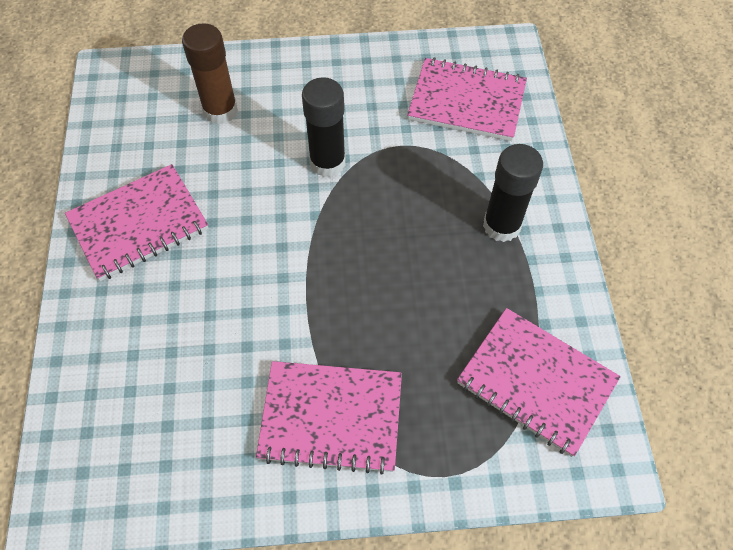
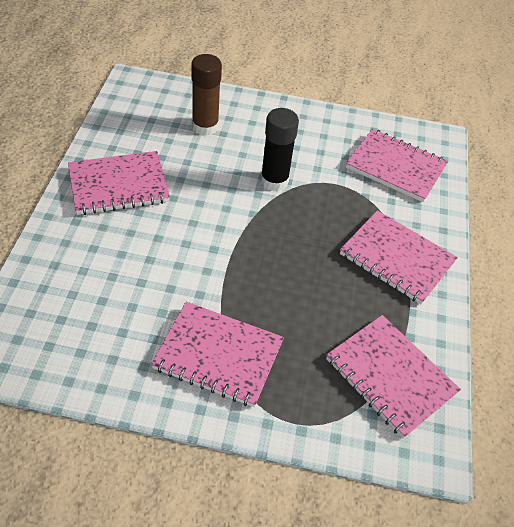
camera: 10 degrees right, 10 degrees down
black glue stick [483,144,543,242] -> pink notebook [340,210,458,304]

